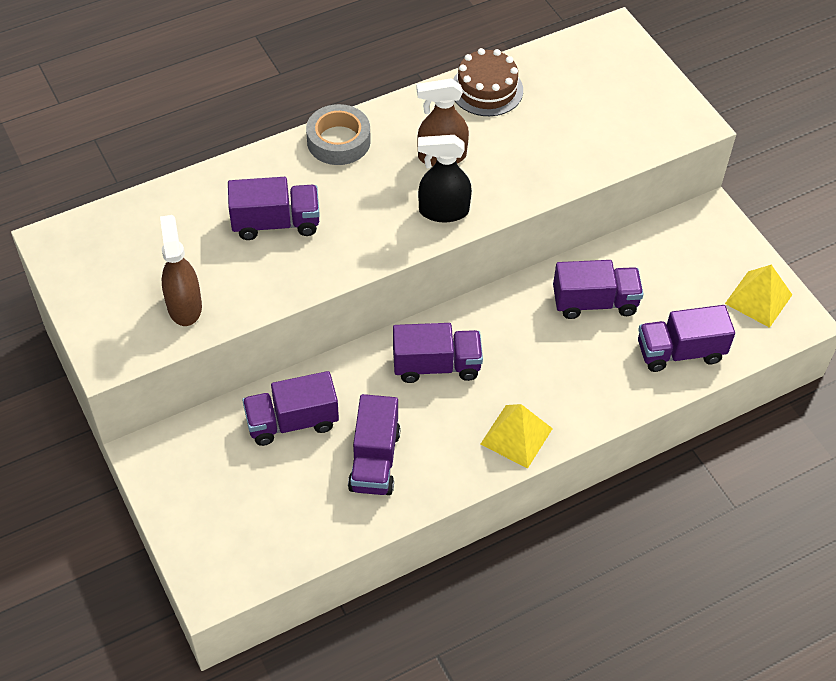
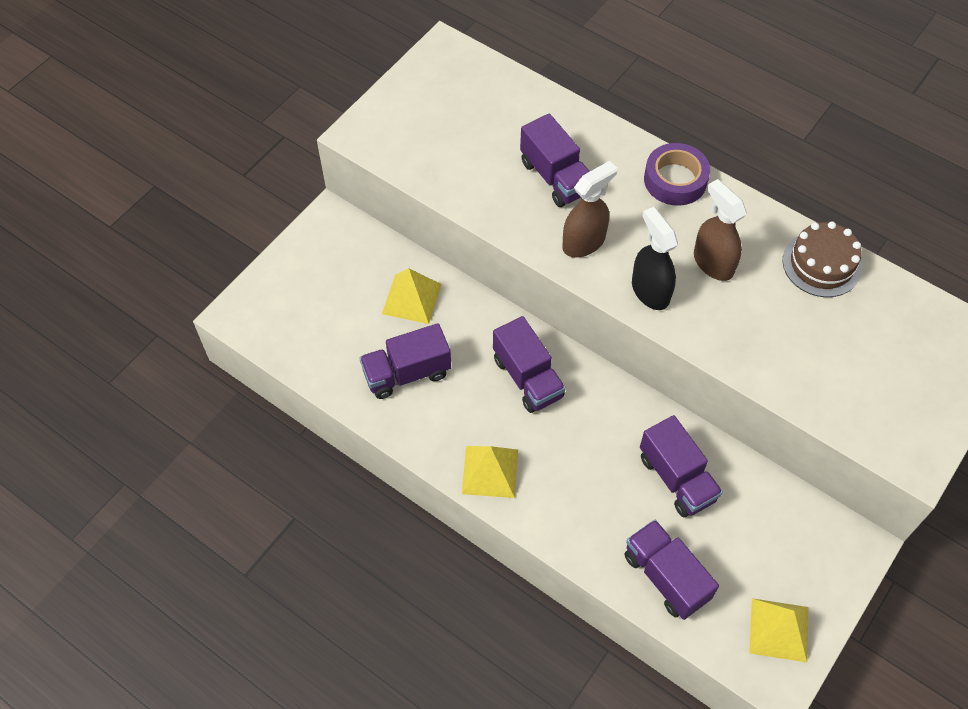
camera: 65 degrees right, 5 degrees up
brown spray bottle [160,215,202,326] -> brown spray bottle moved to [562,161,617,258]
purple truck [242,371,339,446] -> yellow pyramid [382,268,442,324]
grey tape [306,104,371,165] -> purple tape [644,143,710,206]

